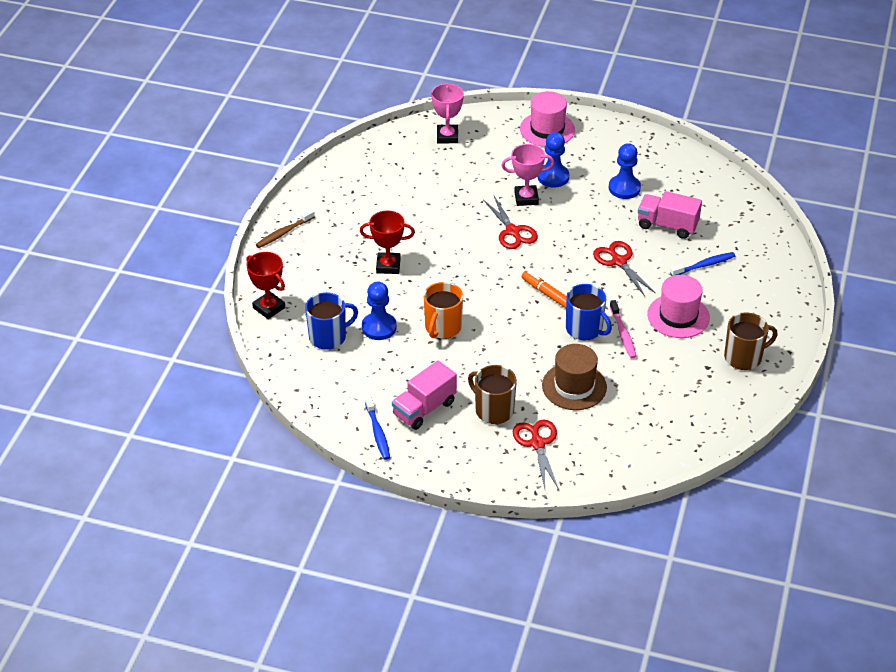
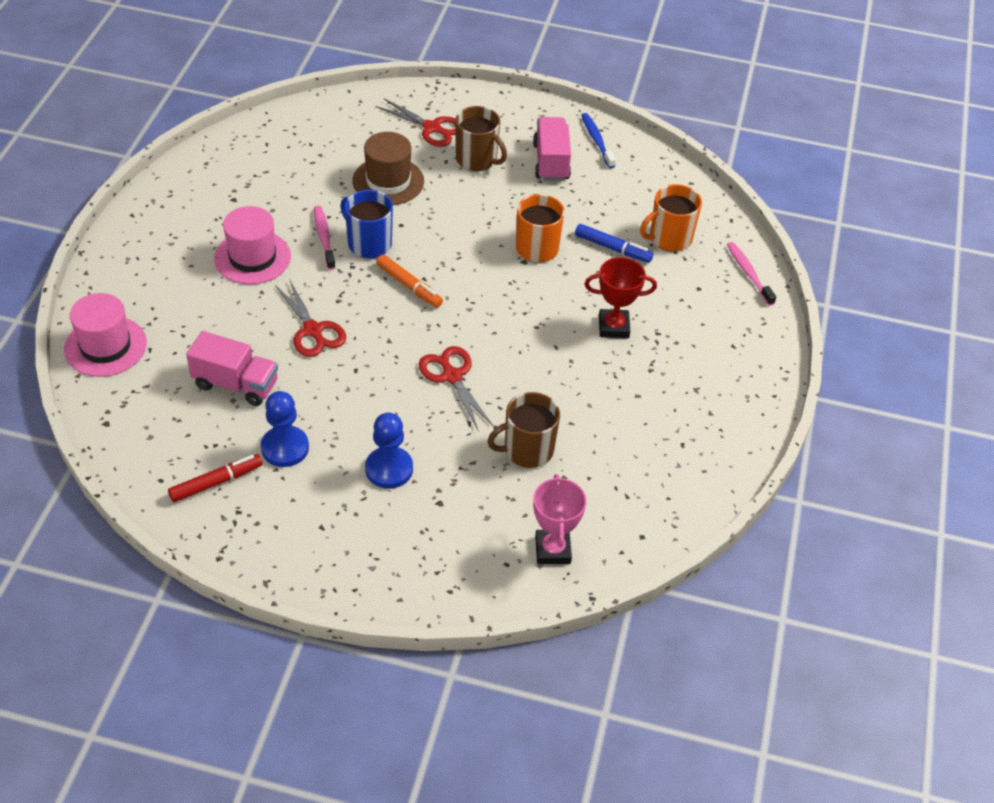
camera: 175 degrees right, 5 degrees up
red trophy [246,252,285,319] -> pink toothbrush [727,242,776,306]
brown toothbrush [256,209,315,248] -> none
blue mug [305,292,358,349] -> orange mug [640,184,702,252]
blue pawn [362,282,397,340] -> blue marker [575,224,653,263]
pink truck [392,360,457,430] -> pink truck turned 45 degrees counterclockwise [533,117,571,181]
pink trophy [501,144,554,206] -> none
red scissors [513,419,559,490] -> red scissors turned 45 degrees counterclockwise [376,98,456,147]
pink hat [520,91,575,147] -> pink hat moved to [64,293,147,377]
blue toothbrush [670,252,735,276] -> none
brown mug [724,312,778,370] -> brown mug moved to [488,392,560,468]
none -> red marker [168,454,263,502]

